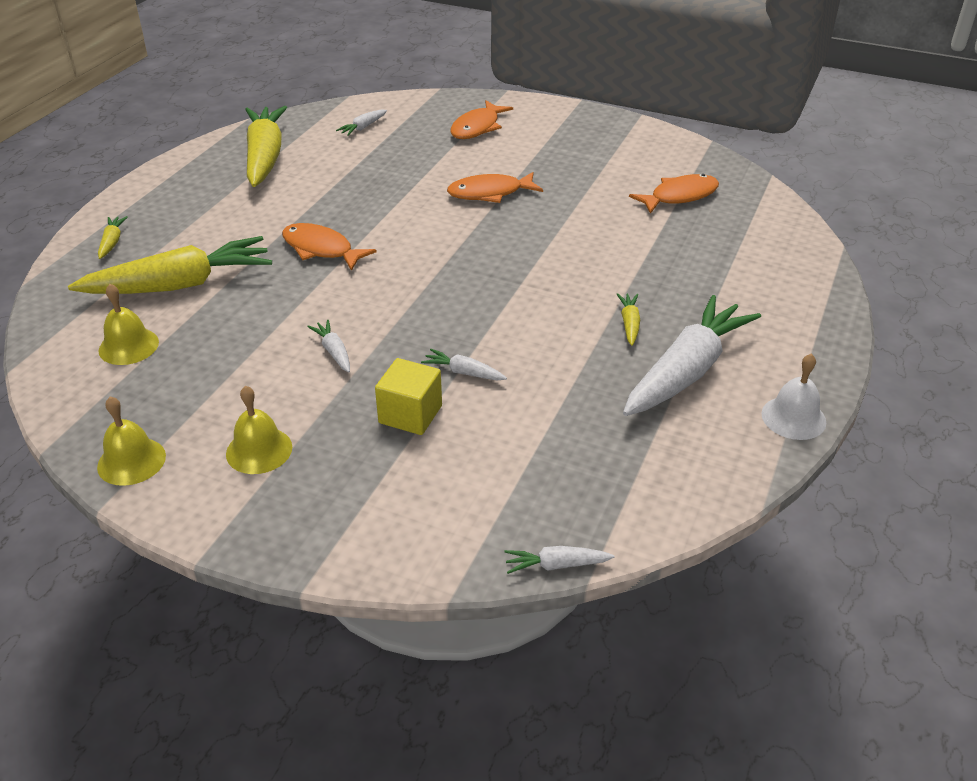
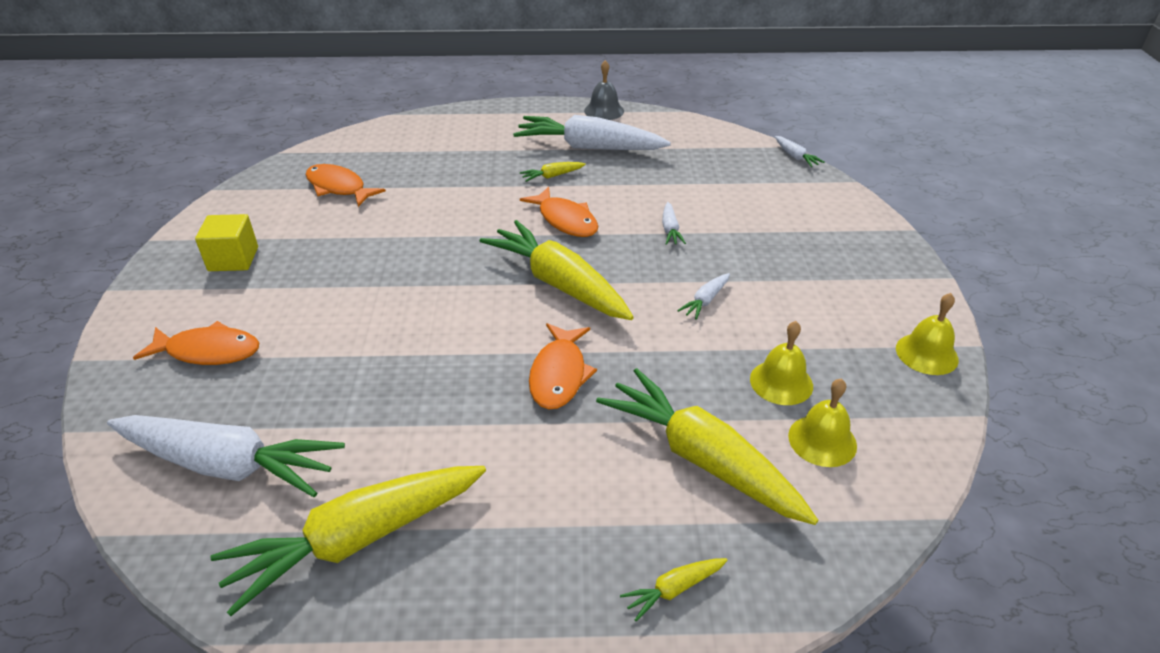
camera: 115 degrees left, 0 degrees up
yellow bell [226,386,292,474] -> yellow bell moved to [750,321,813,405]
white carrot [336,110,387,136] -> white carrot [107,415,345,497], size x2.42
yellow cube [375,358,442,435] -> yellow cube moved to [195,214,258,271]
orange fish [447,172,543,203] -> orange fish moved to [520,187,598,237]
white bell [761,353,826,440] -> grey bell [584,60,624,120]
none -> yellow carrot [480,220,634,320]

